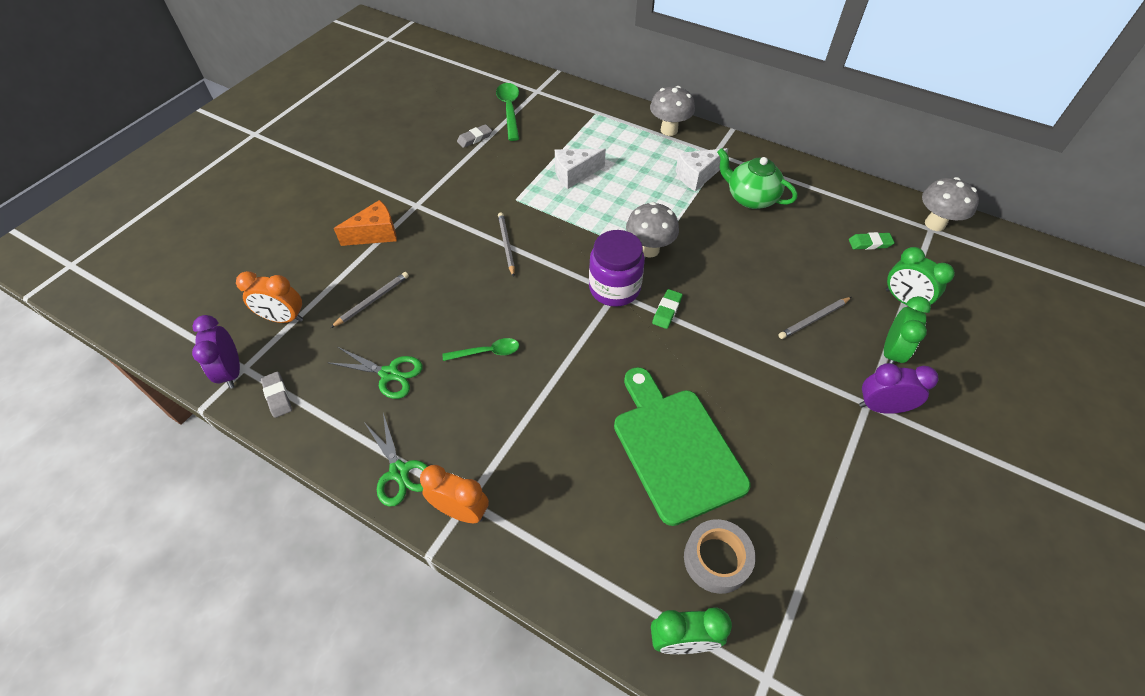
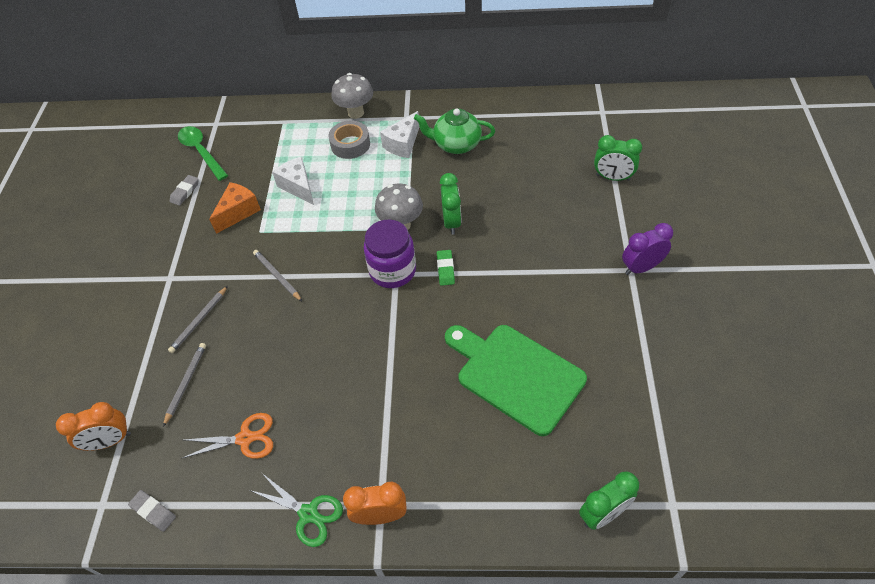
camera: 25 degrees left, 0 degrees up
purple clock [192,315,240,389] -> none
green scissors [327,347,423,399] -> orange scissors [181,413,273,459]
orange cheese [334,200,397,246] -> orange cheese moved to [209,182,261,234]
green spoon [443,338,519,361] -> none
white cheese [555,148,606,189] -> white cheese turned 105 degrees clockwise [272,157,314,205]
grey tape [684,519,755,594] -> grey tape moved to [328,120,370,159]
grey pencil [778,297,852,339] -> grey pencil moved to [168,286,228,353]
green eraser [849,232,894,250] -> none
green clock [884,296,931,364] -> green clock moved to [440,173,461,235]
grey mushroom [922,177,979,231] -> none

